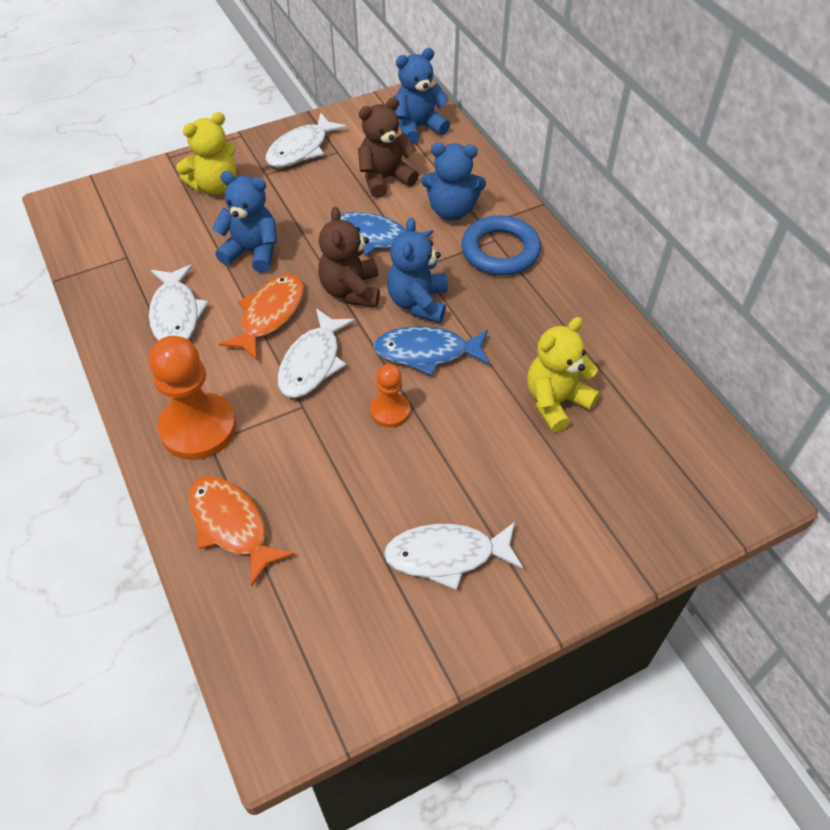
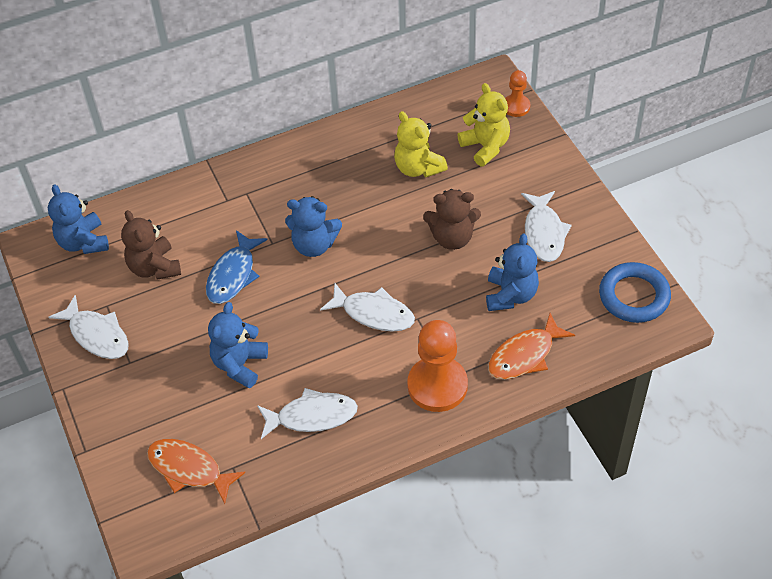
camera: 85 degrees left, 0 degrees up
yellow teddy bear [176,112,236,195] -> yellow teddy bear moved to [458,83,510,166]
orange fish [219,274,304,360] -> orange fish moved to [147,439,245,504]
brown teddy bear [318,207,380,307] -> brown teddy bear moved to [423,189,481,250]
orange pawn [370,364,410,428] -> orange pawn moved to [505,70,530,117]
blue fish [373,326,490,376] -> none
blue teddy bear [421,143,486,221] -> blue teddy bear moved to [486,234,539,311]
blue ring [461,215,541,275] -> blue ring moved to [599,262,671,323]

